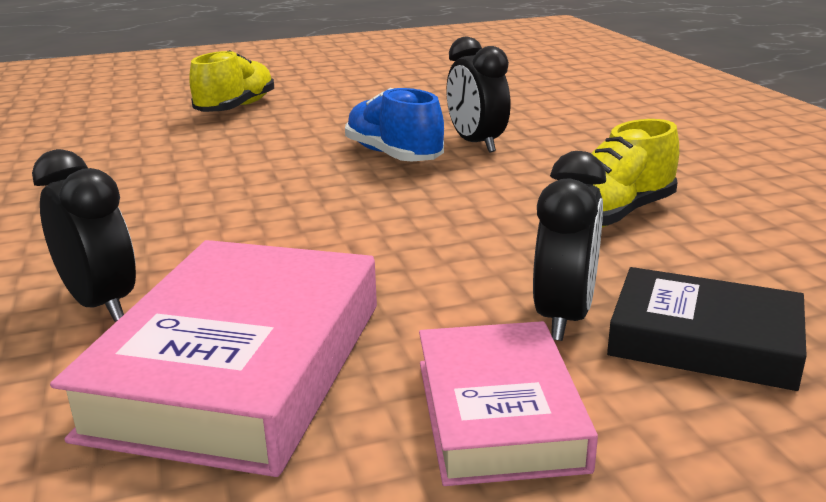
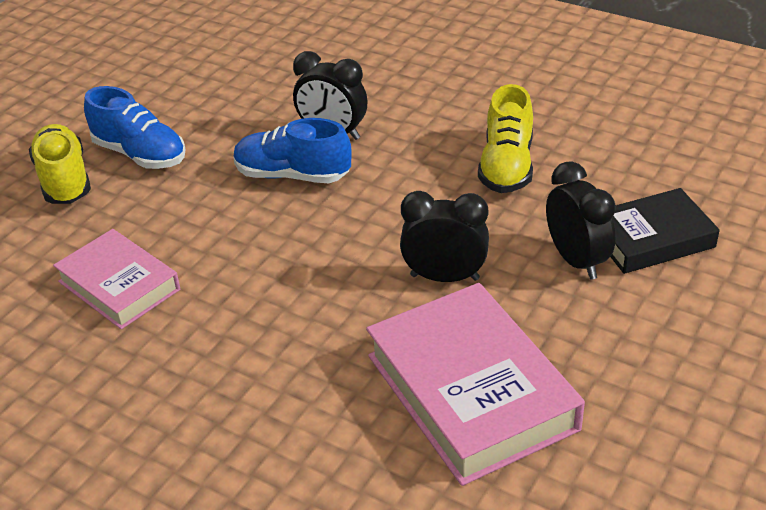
camera: 40 degrees left, 15 degrees up
black clock [32,149,136,322] -> black clock moved to [400,191,489,282]
pink book [419,321,598,486] -> pink book moved to [53,229,180,329]
none -> blue shoe [84,86,186,169]

